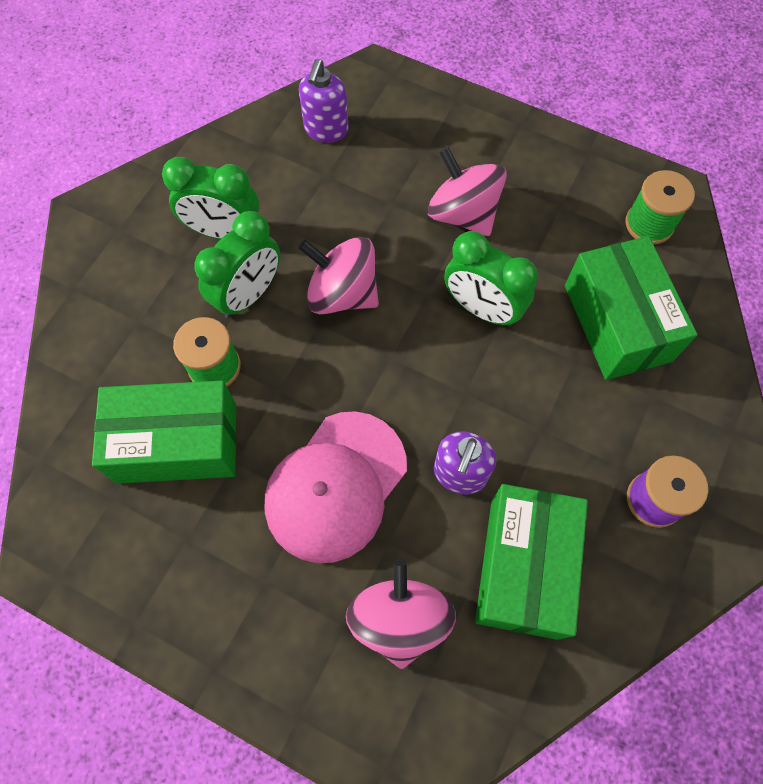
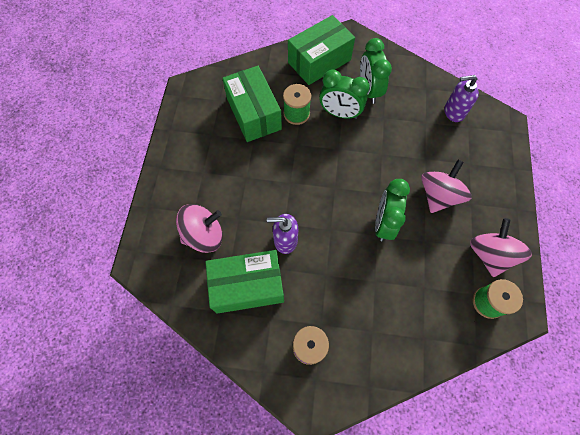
camera: 70 degrees right, 0 degrees up
pink cap [265,411,407,563] -> none
pink spinning top [299,237,379,314] -> pink spinning top moved to [470,218,532,277]
green box [565,236,698,380] -> green box moved to [288,15,355,85]

